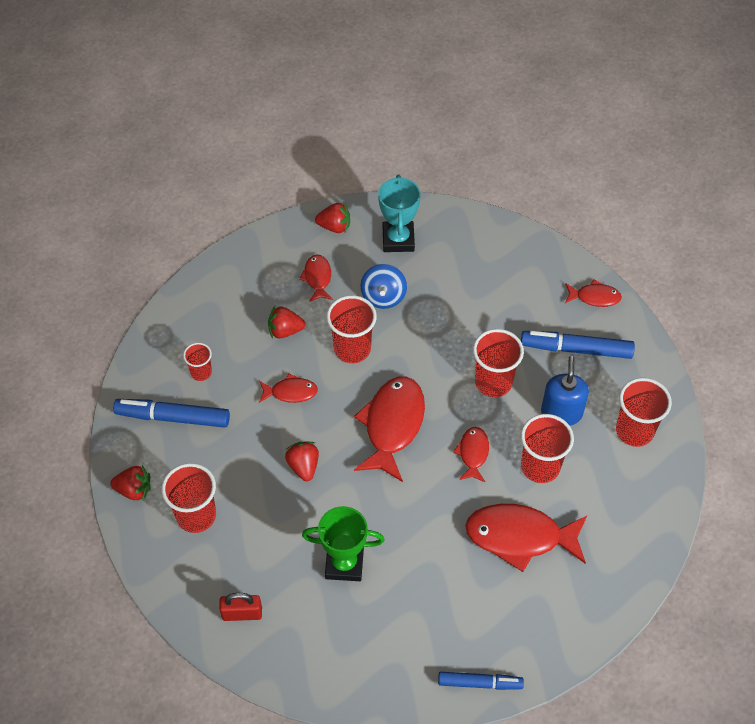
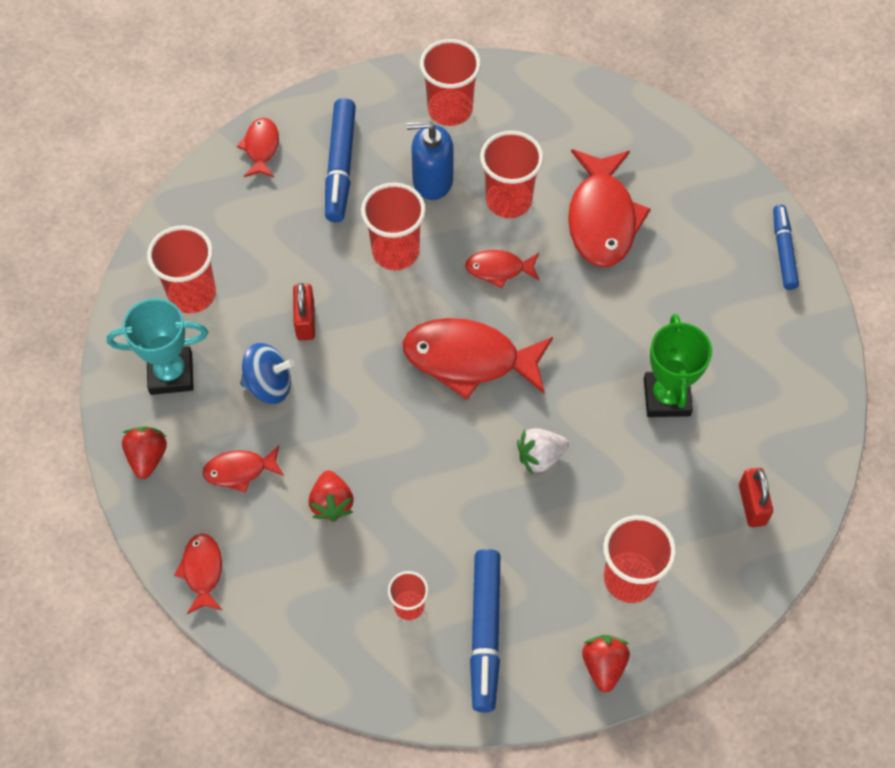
camera: 95 degrees left, 5 degrees up
red fish [259,373,318,403] -> red fish moved to [174,534,222,614]
red strawberry [285,441,319,481] -> white strawberry [517,428,569,475]
red cup [326,295,377,363] -> red cup moved to [147,226,216,313]
none -> red padlock [293,283,315,340]

